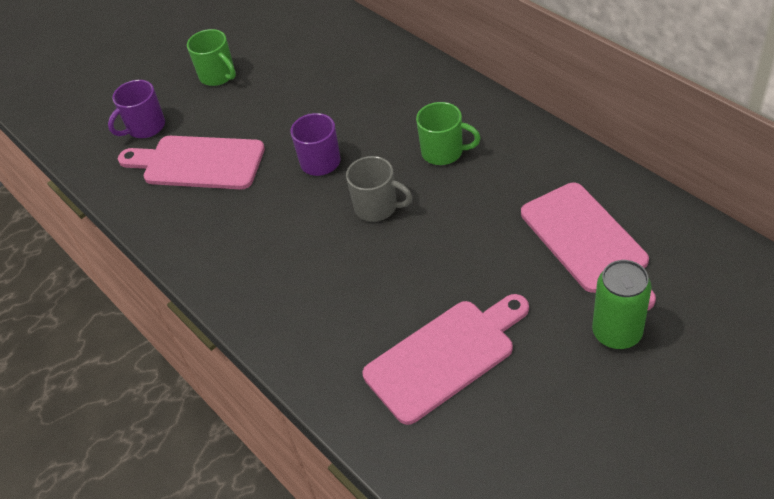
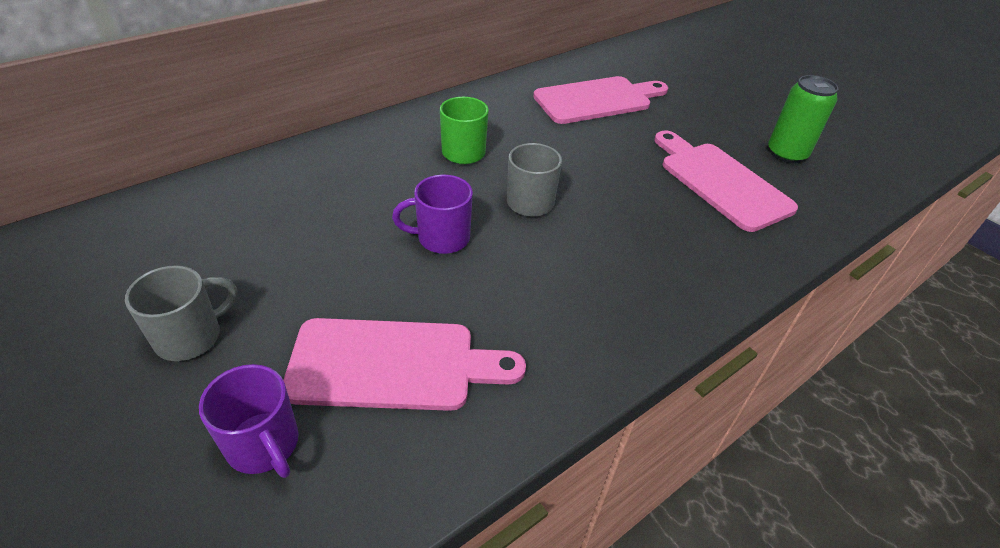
camera: 95 degrees left, 5 degrees down
pink cutting board [118,136,265,190] -> pink cutting board turned 105 degrees counterclockwise [283,318,526,411]
green mug [187,29,236,86] -> grey mug [125,265,237,361]
green can [592,260,652,349] -> green can moved to [768,75,838,163]

